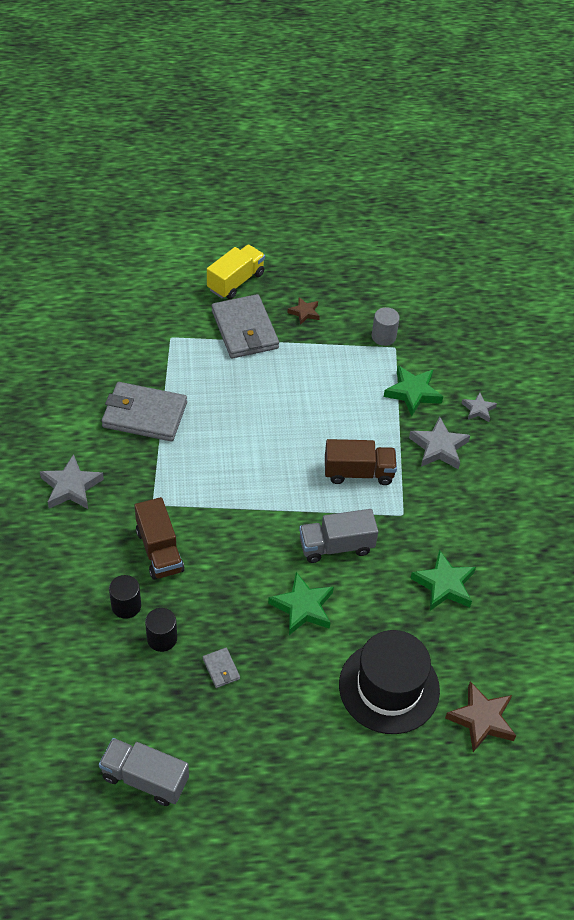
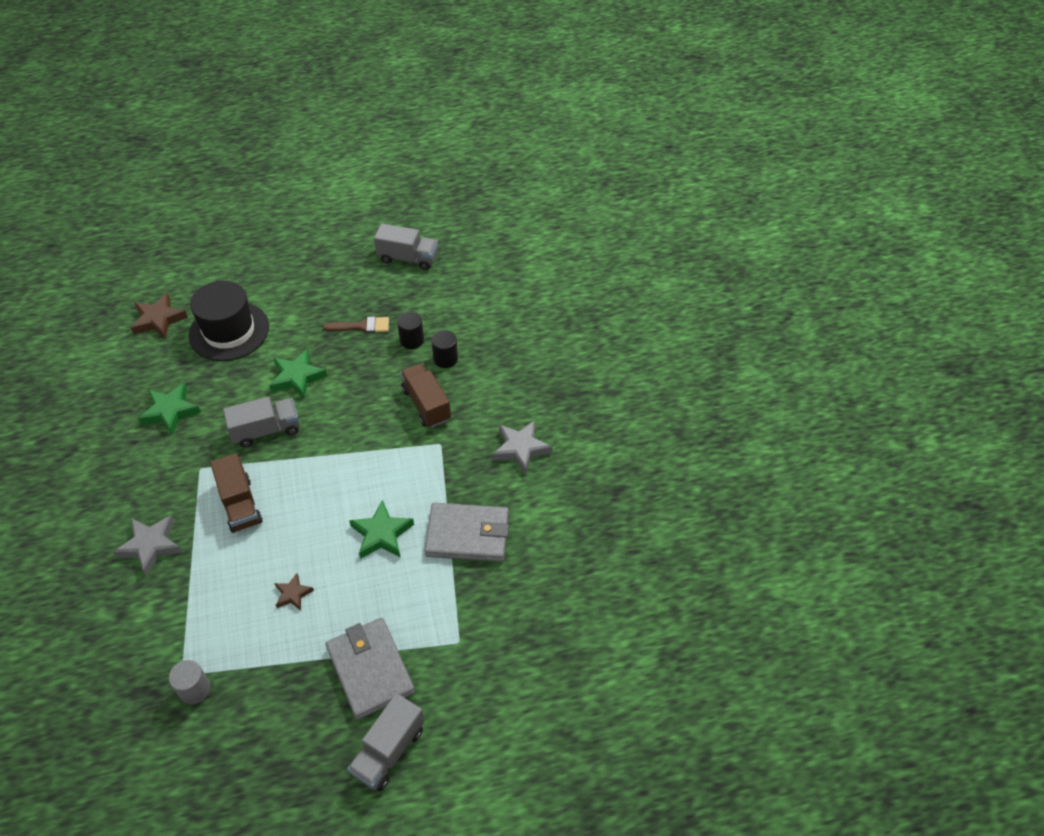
camera: 175 degrees right, 0 degrees up
grey wallet [203,648,240,688] -> brown brush [323,316,389,333]
yellow truck [207,244,265,299] -> grey truck [348,693,425,791]
brown star [288,297,320,325] -> brown star moved to [274,573,314,611]
brown truck [325,439,397,485] -> brown truck turned 105 degrees counterclockwise [210,453,263,533]
green star [384,366,443,416] -> green star moved to [349,500,414,559]
grey star [461,393,497,422] -> none

